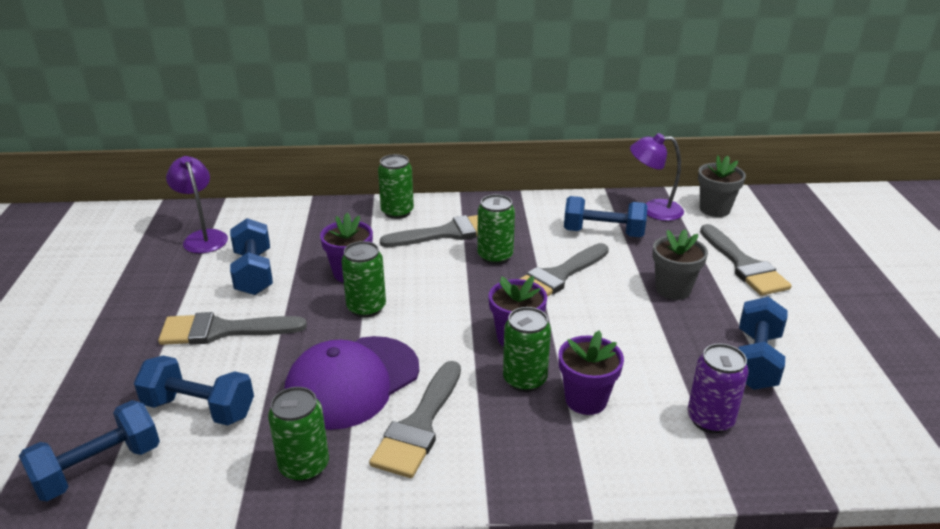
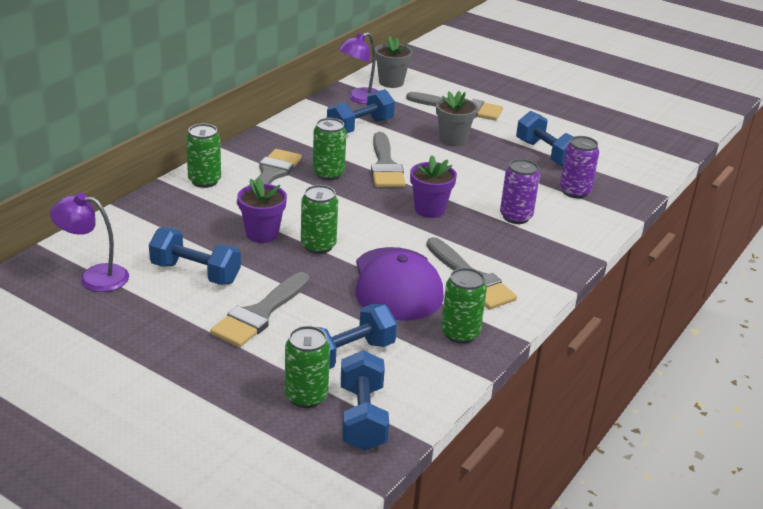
camera: 55 degrees left, 0 degrees up
green can [503,307,551,392] -> green can moved to [285,326,330,408]
purple flower pot [558,330,624,415] -> purple can [500,159,540,224]

